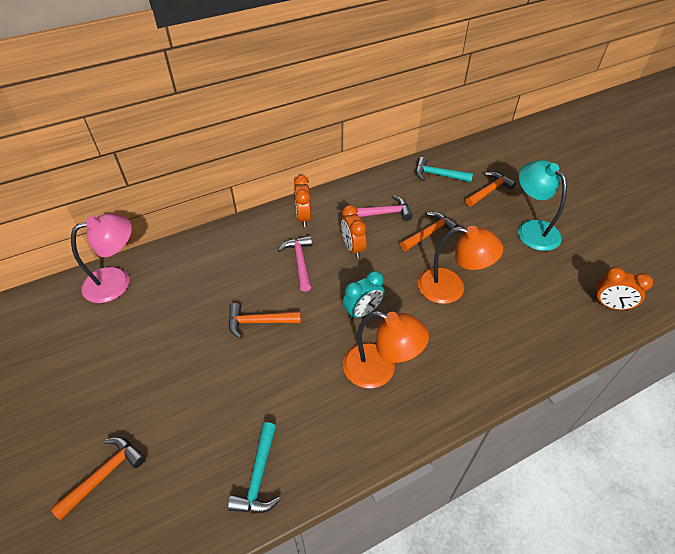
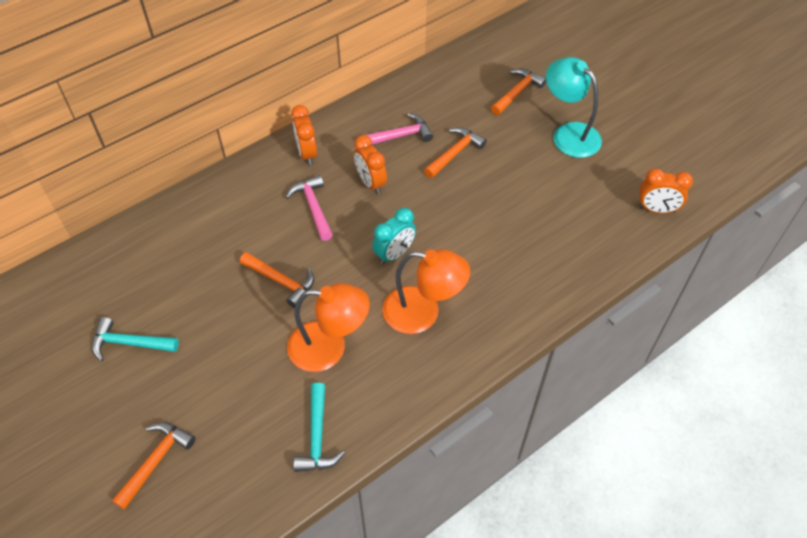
camera: 10 degrees left, 5 degrees up
pink lamp [71,214,132,303] -> none
orange hammer [228,303,301,339] -> orange hammer turned 135 degrees counterclockwise [240,252,314,308]
turquoise hammer [416,157,473,182] -> turquoise hammer moved to [92,317,179,361]
orange lamp [418,226,503,304] -> orange lamp moved to [287,283,370,372]

